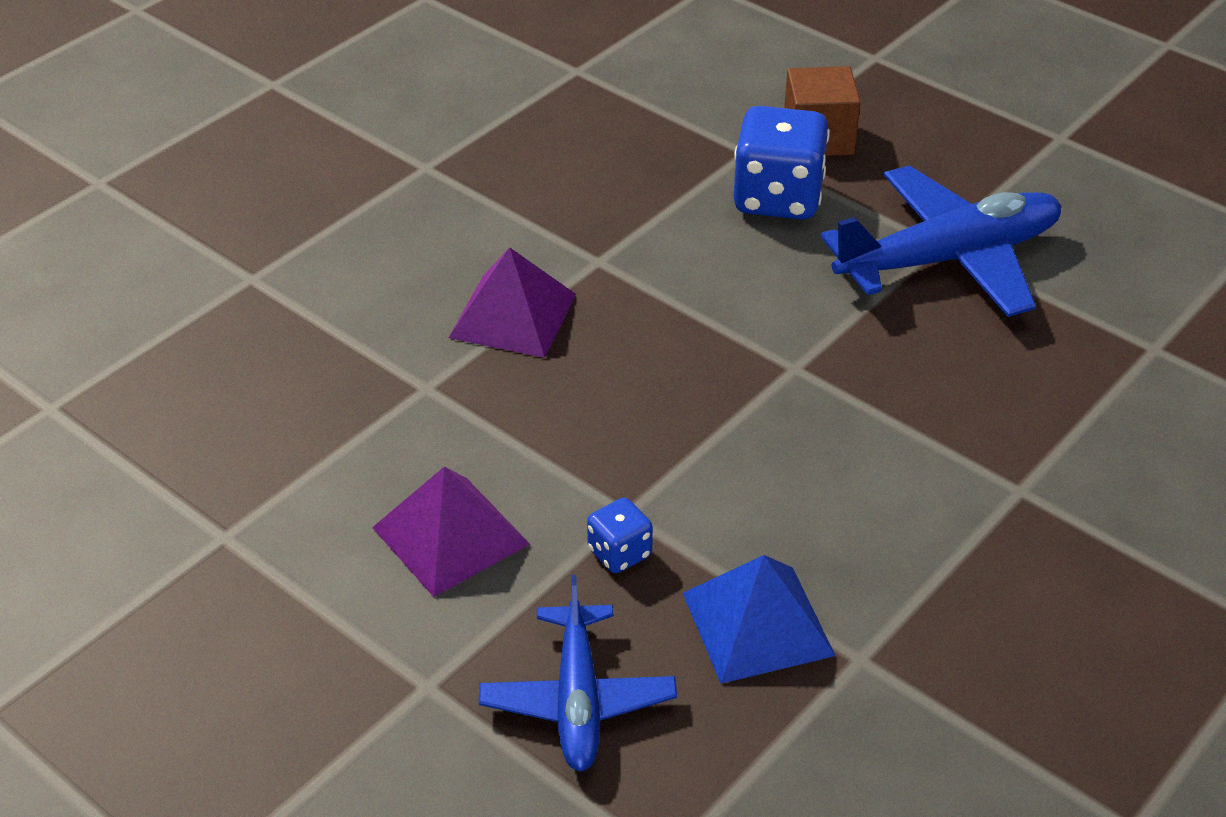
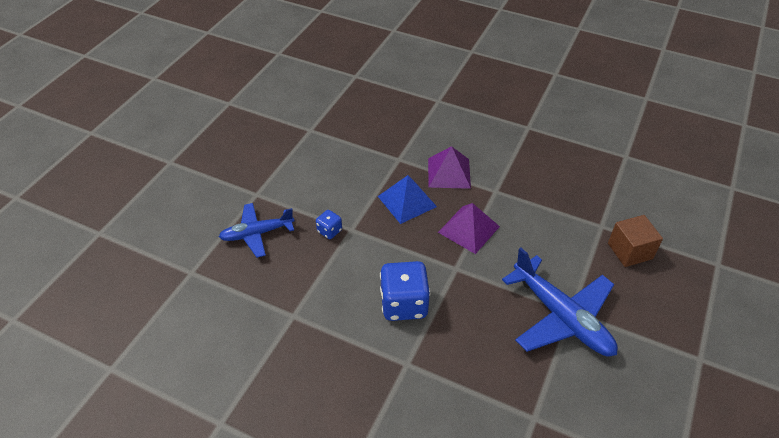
camera: 75 degrees right, 5 degrees up
purple pyramid [372,467,530,597] -> purple pyramid moved to [438,203,500,254]
blue pyramid [683,555,836,684] -> blue pyramid moved to [378,175,437,224]
blue dice [733,106,830,220] -> blue dice moved to [380,261,430,321]

